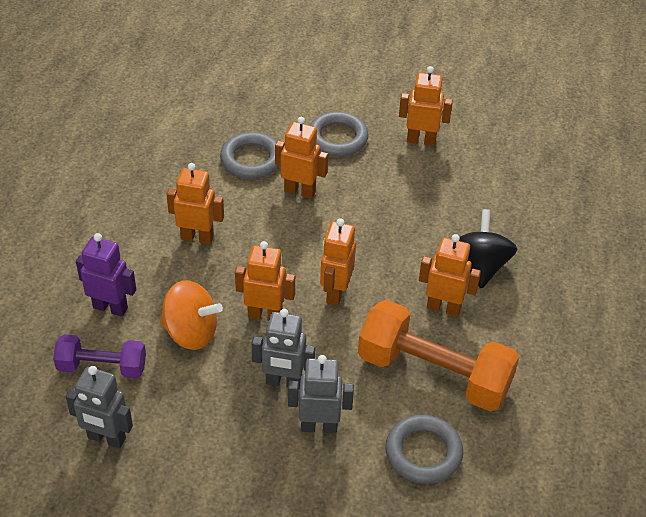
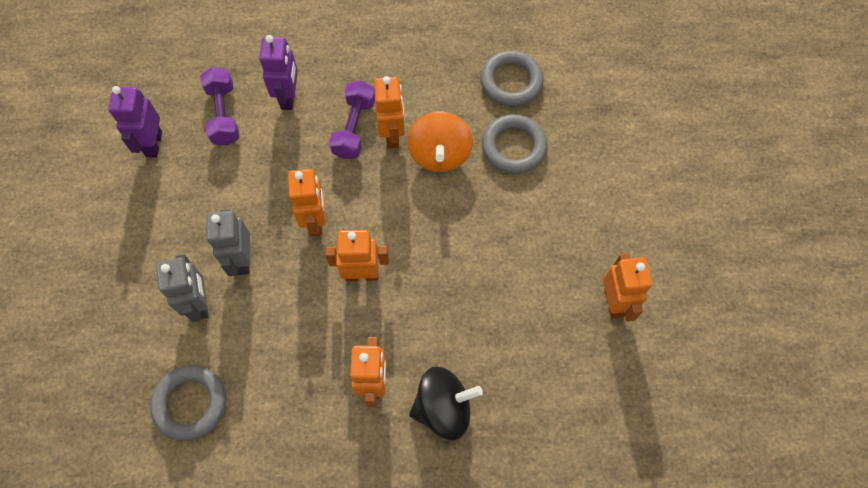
camera: 75 degrees right, 20 degrees up
grey robot [66,366,133,448] -> purple robot [108,86,162,157]
orange spinning top [160,280,223,350] -> orange spinning top moved to [407,111,473,172]
orange robot [275,117,328,199] -> none
grey ring [310,111,368,157] -> grey ring moved to [480,51,544,106]
orange dumbbell [358,300,519,412] -> none
none -> purple dumbbell [329,80,375,159]

